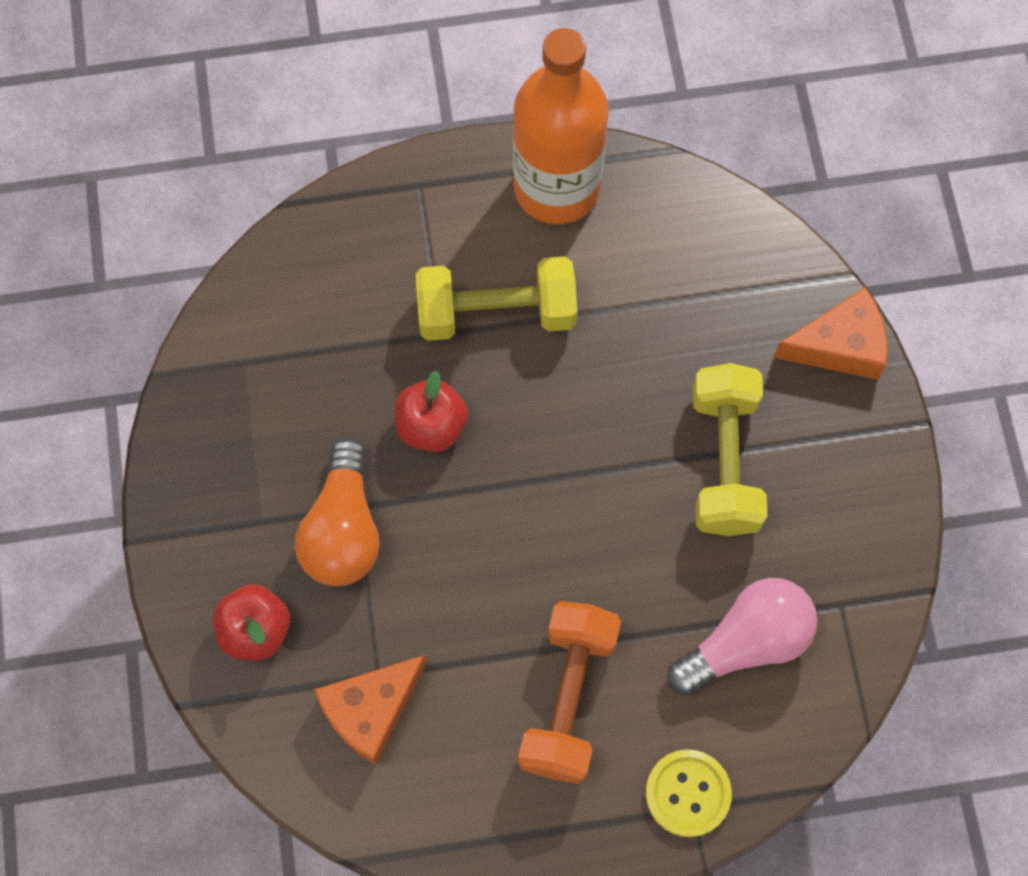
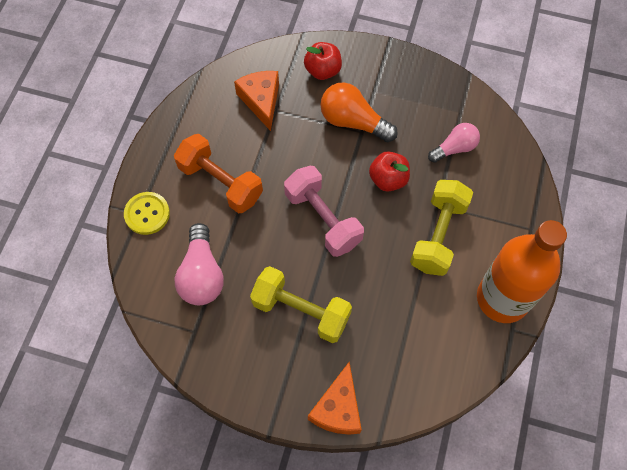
camera: 115 degrees right, 5 degrees down
none -> pink dumbbell [284,166,364,257]
none -> pink light bulb [428,123,480,163]

